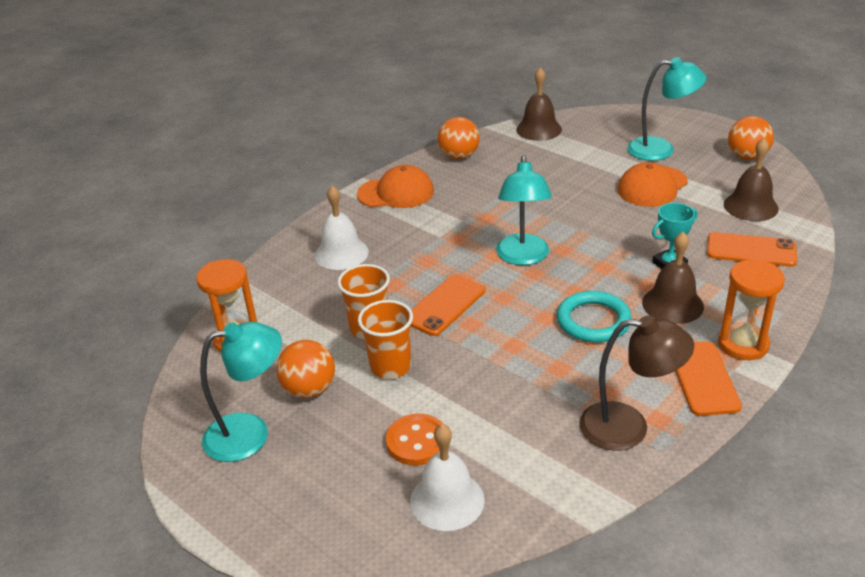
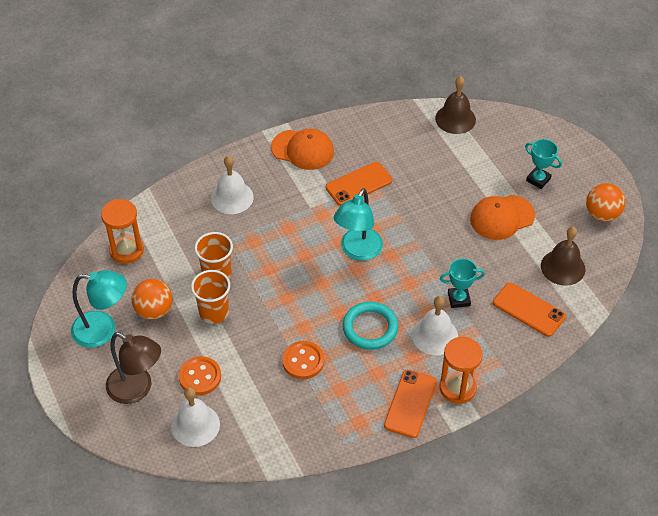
camera: 20 degrees right, 15 degrees up
orange phone [411,274,485,336] -> orange phone moved to [326,162,392,206]
orange ball [438,117,480,159] -> none
brown lamp [579,316,694,451] -> brown lamp moved to [106,332,161,404]
turquoise lamp [627,57,706,161] -> turquoise trophy [525,139,562,189]
brown bell [642,232,704,324] -> white bell [412,296,458,355]
none -> orange button [282,341,324,379]

